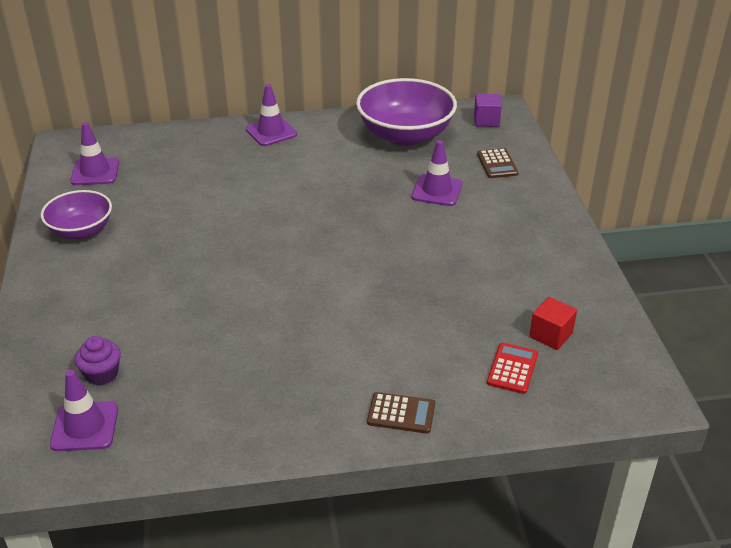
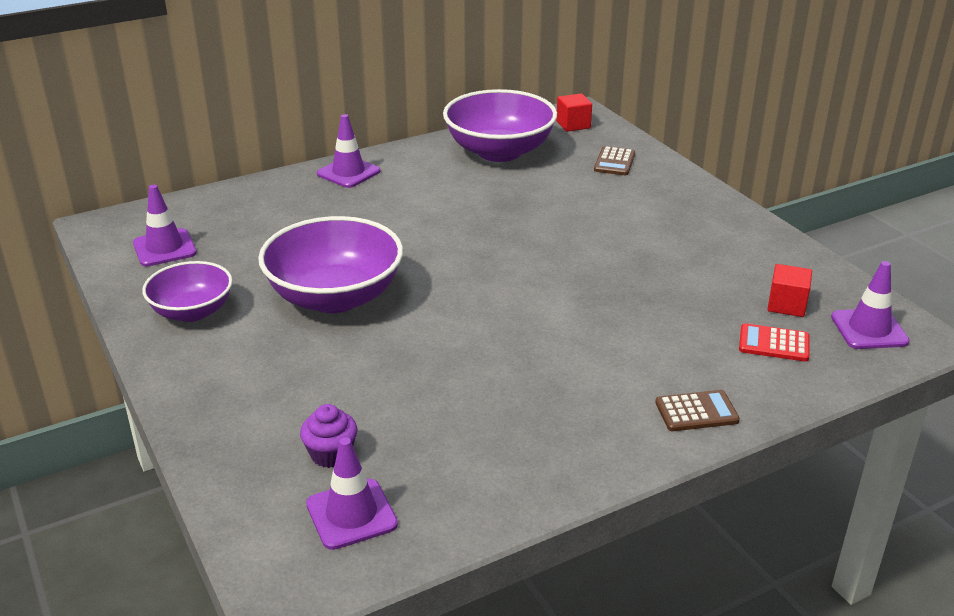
camera: 20 degrees left, 5 degrees down
purple traffic cone [412,140,462,206] -> purple traffic cone moved to [831,261,910,349]
purple cube [474,93,502,127] -> red cube [556,93,592,132]
brown calculator [477,148,518,178] -> brown calculator turned 45 degrees clockwise [594,146,635,175]
red calculator [487,343,538,394] -> red calculator turned 75 degrees counterclockwise [739,323,810,362]
none -> purple bowl [258,216,403,313]

